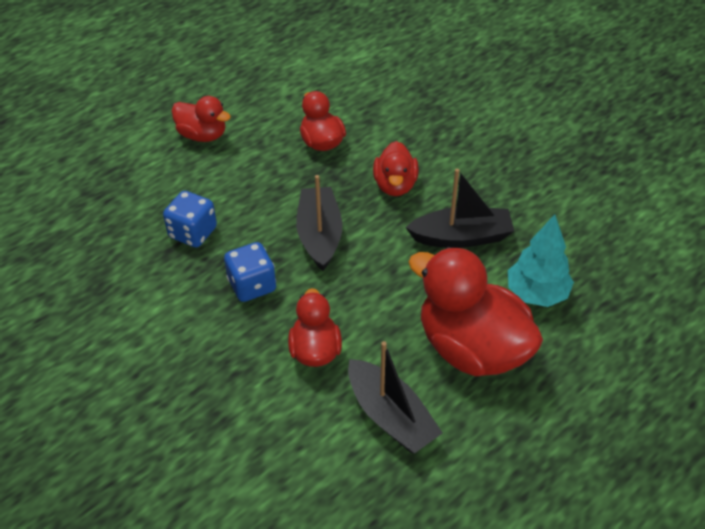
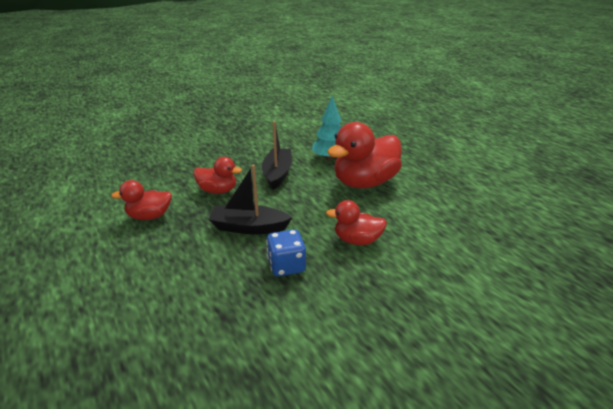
camera: 80 degrees left, 15 degrees down
blue dice [163,191,217,247] -> none
red duck [172,96,231,142] -> none
black boat [348,341,443,454] -> none

